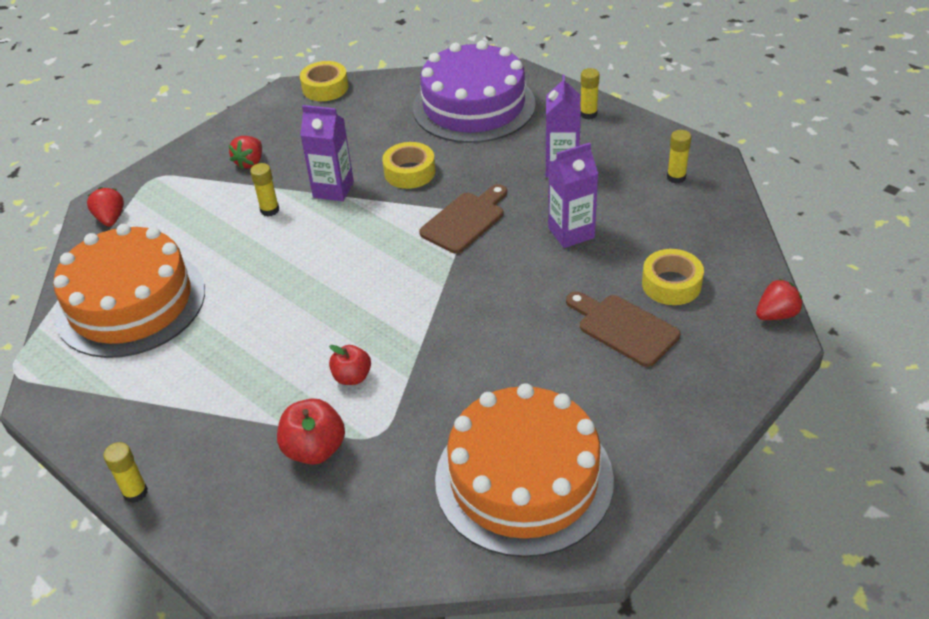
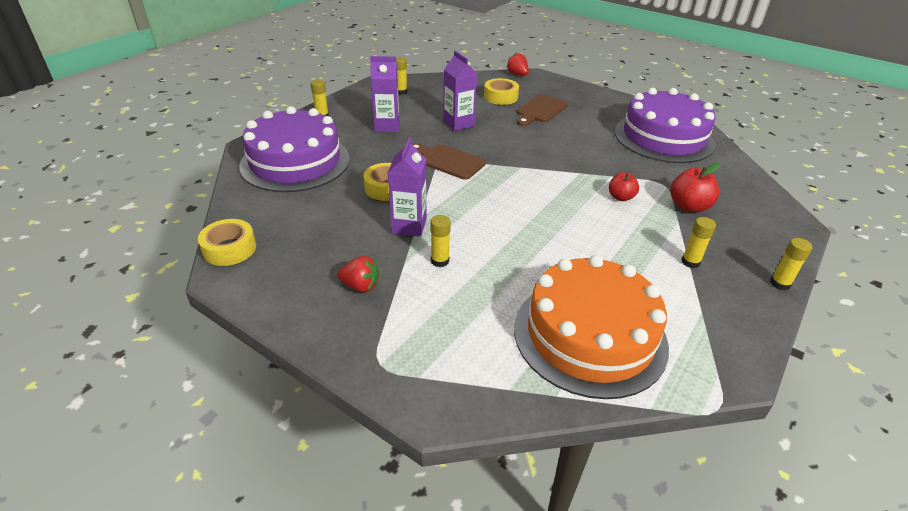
camera: 100 degrees left, 5 degrees down
red strawberry [87,187,124,227] -> none
orange cake [435,383,614,557] -> purple cake [615,88,716,163]
none -> yellow glue stick [681,217,716,268]

